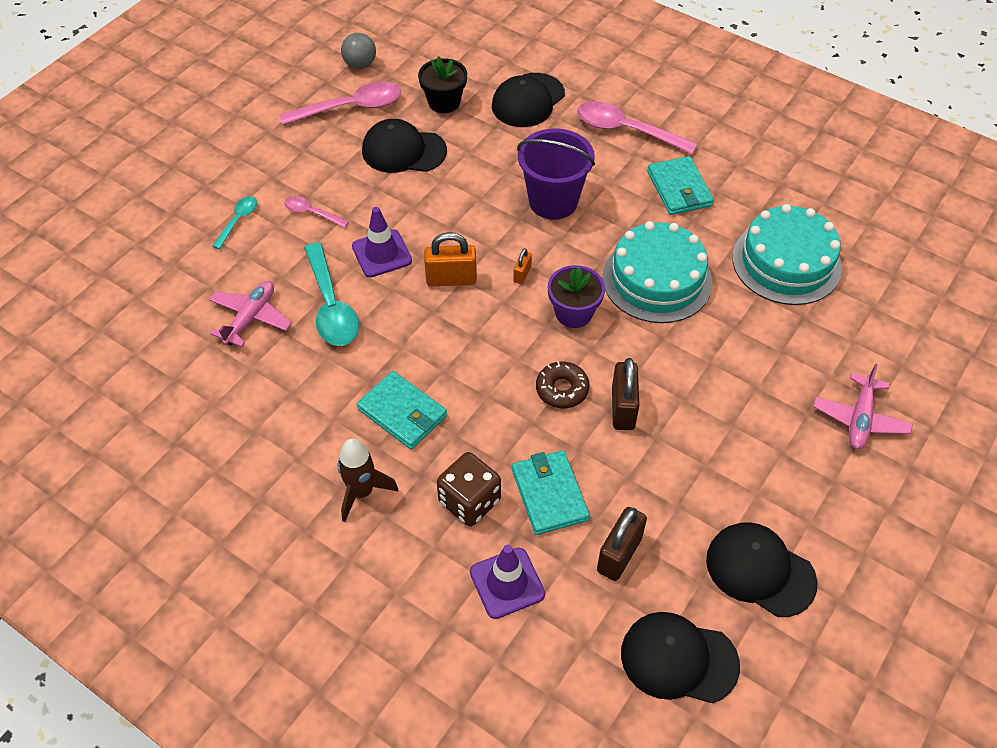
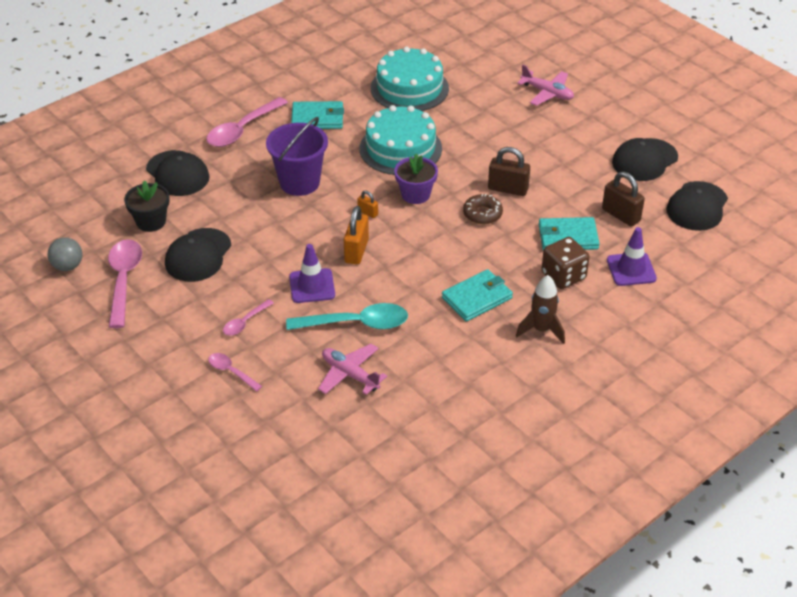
camera: 75 degrees left, 10 degrees down
turquoise spoon [212,196,257,249] -> pink spoon [208,353,262,392]

